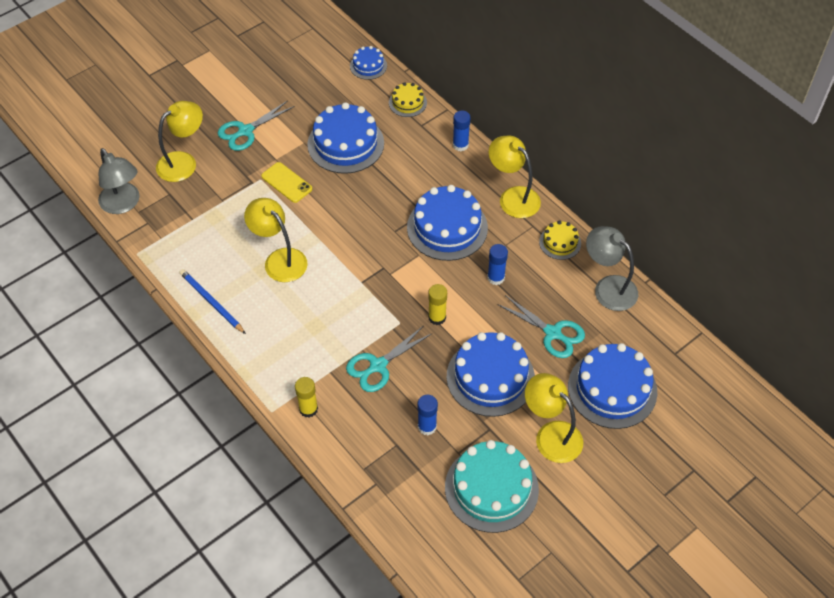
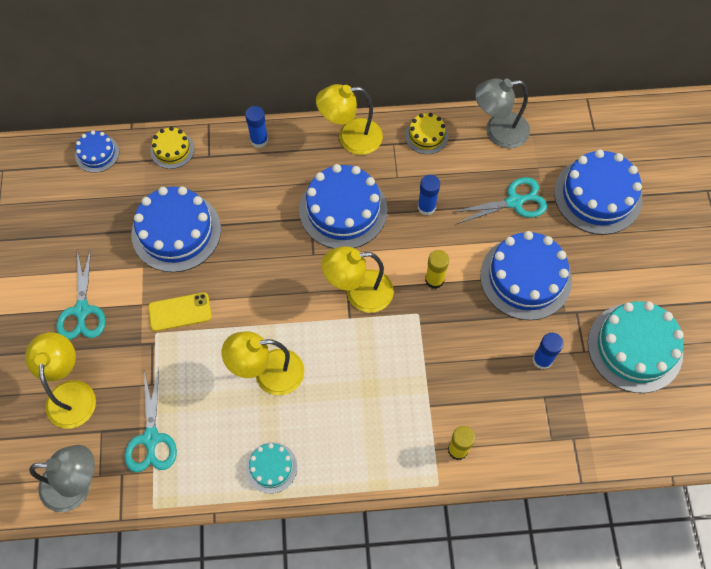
camera: 55 degrees left, 10 degrees up
blue pencil [179,269,246,334] -> turquoise cake [246,442,297,494]
turquoise scissors [346,326,431,392] -> turquoise scissors moved to [124,368,177,472]
yellow lamp [525,373,583,463] -> yellow lamp moved to [322,246,394,313]

